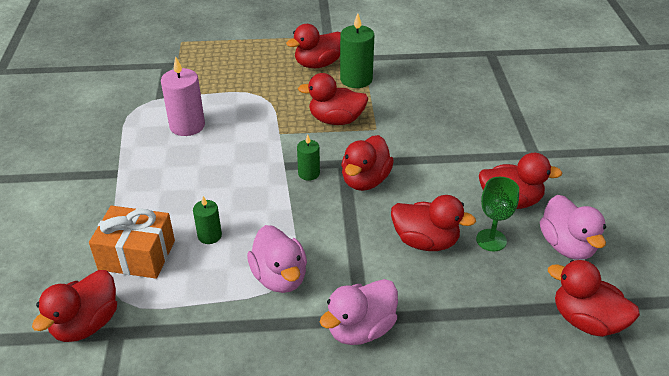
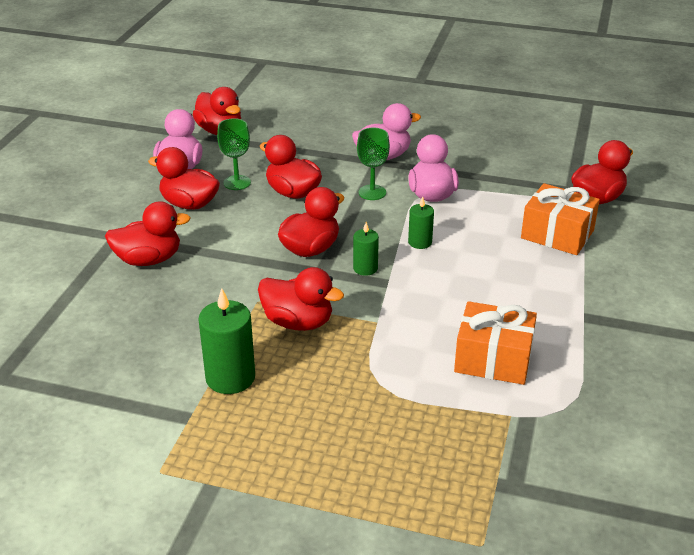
camera: 160 degrees left, 5 degrees down
pink candle [161,56,205,136] -> orange gift [454,301,537,385]
green candle [193,196,222,244] -> green candle moved to [408,196,434,249]
red duck [286,24,341,68] -> red duck moved to [105,201,191,266]
none -> green goblet [357,128,390,200]

